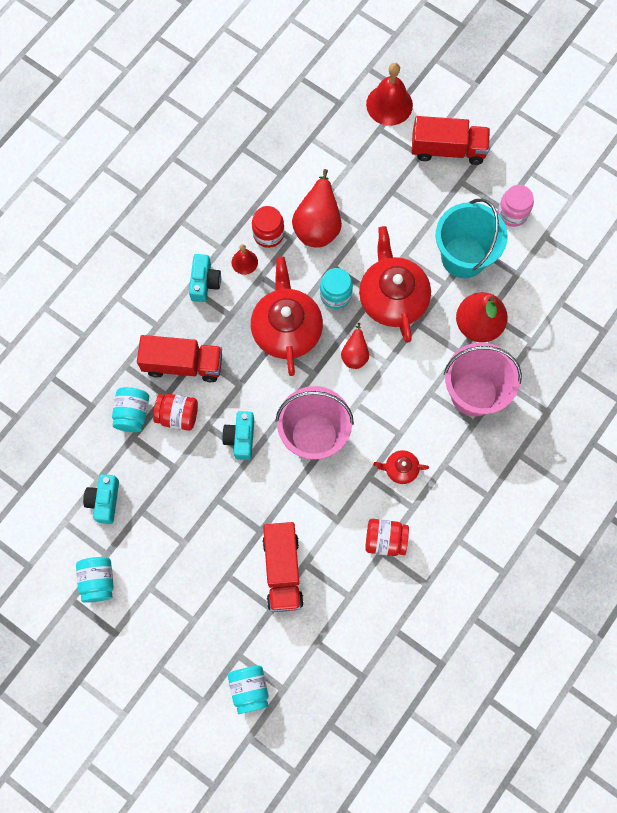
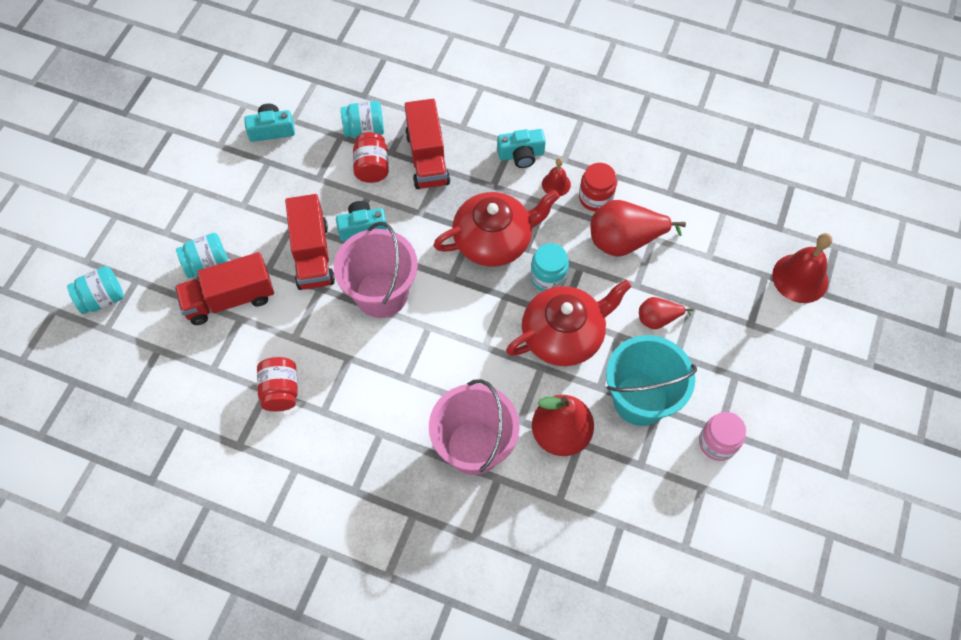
camera: 75 degrees right, 10 degrees down
turquoise jar [76,557,114,603] -> turquoise jar moved to [176,233,228,278]
red pear [341,323,369,369] -> red pear moved to [639,297,694,329]
red teapot [373,450,429,484] -> none
red truck [412,116,490,165] -> red truck moved to [285,194,335,290]

